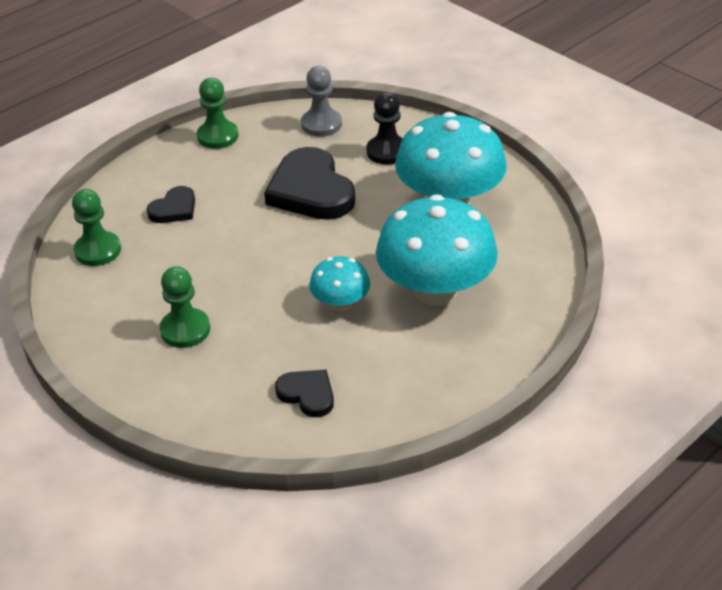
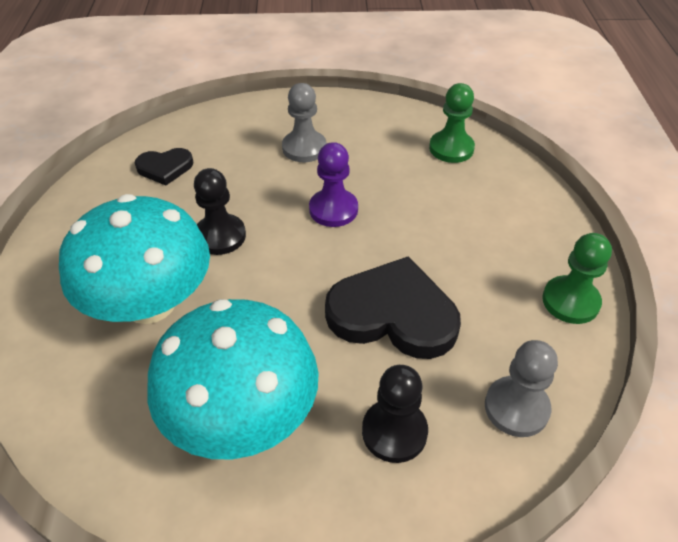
camera: 130 degrees right, 5 degrees up
black heart [147,186,195,223] -> none
green pawn [160,266,210,348] -> grey pawn [282,83,327,162]
turquoise mushroom [309,256,370,311] -> black pawn [194,168,246,255]
none -> purple pawn [309,142,358,227]

